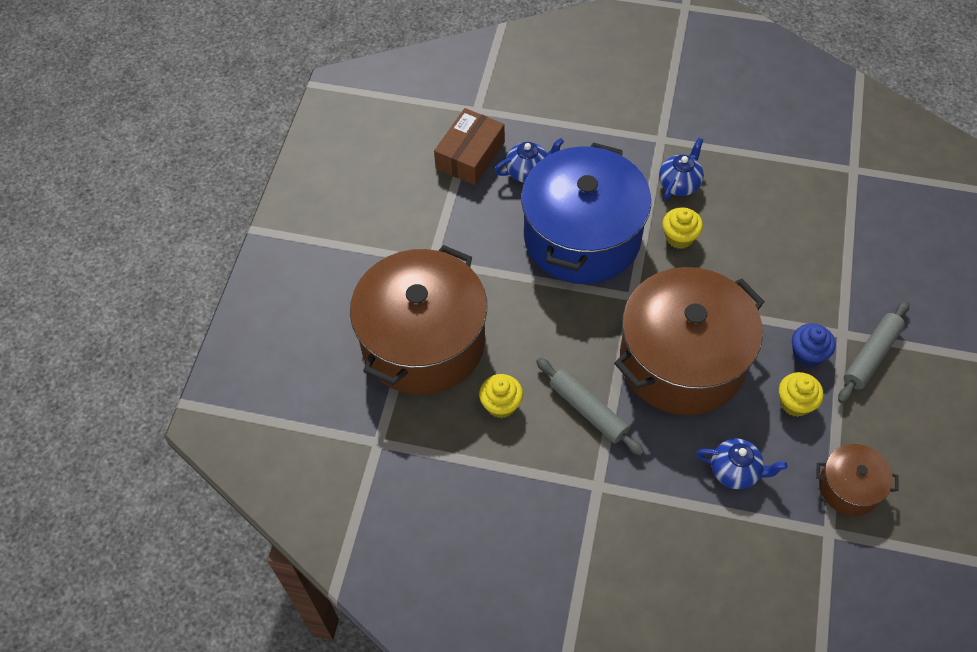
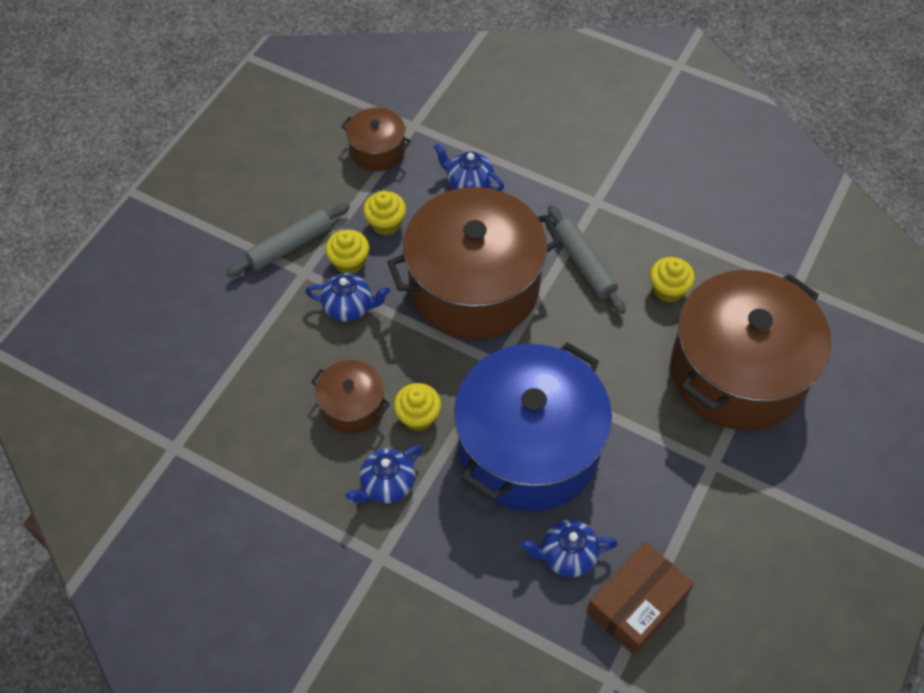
camera: 165 degrees left, 0 degrees up
blue cupcake [792,324,835,367] -> yellow cupcake [325,230,369,274]
none -> blue teapot [305,273,389,322]
none -> brown pot [311,360,390,434]

